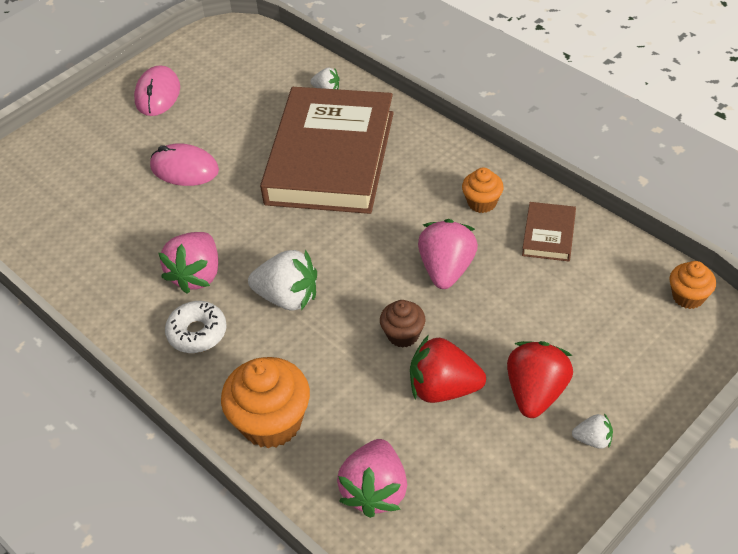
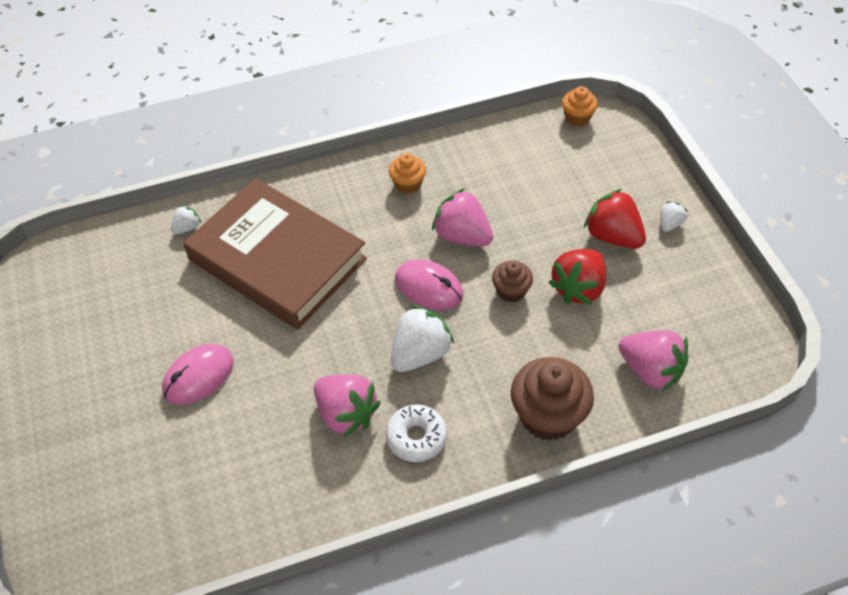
camera: 65 degrees left, 5 degrees up
pink mouse [134,66,180,116] -> pink mouse moved to [395,259,463,310]
orange cupcake [221,357,310,448] -> brown cupcake [511,357,594,441]
brown book [522,202,576,261] -> none

